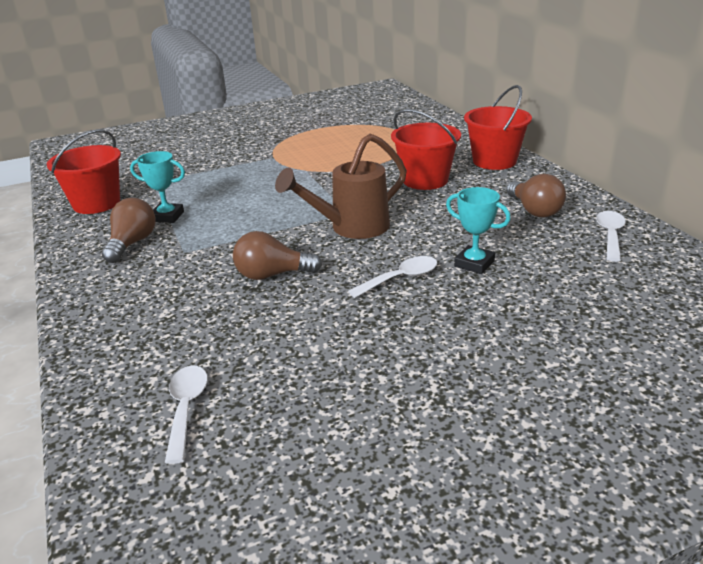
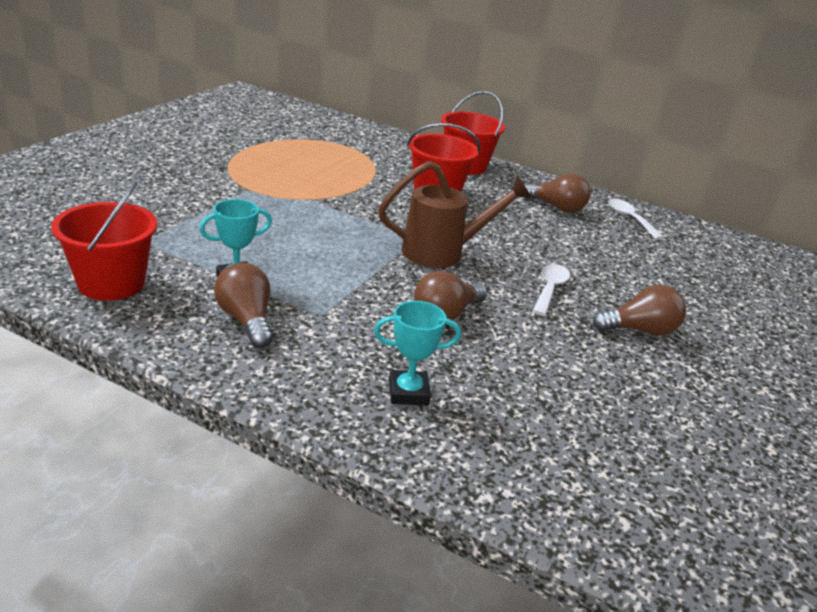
camera: 45 degrees left, 0 degrees up
white spoon [165,366,208,464] -> none
brown watering can [275,133,407,239] -> brown watering can turned 120 degrees counterclockwise [378,161,531,268]
turquoise trophy [446,187,511,274] -> turquoise trophy moved to [374,301,461,405]
none -> brown light bulb [593,285,686,335]

